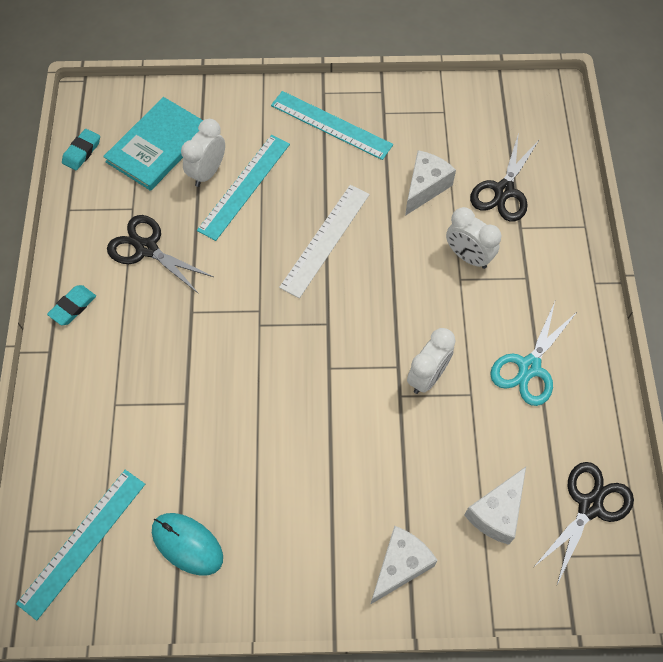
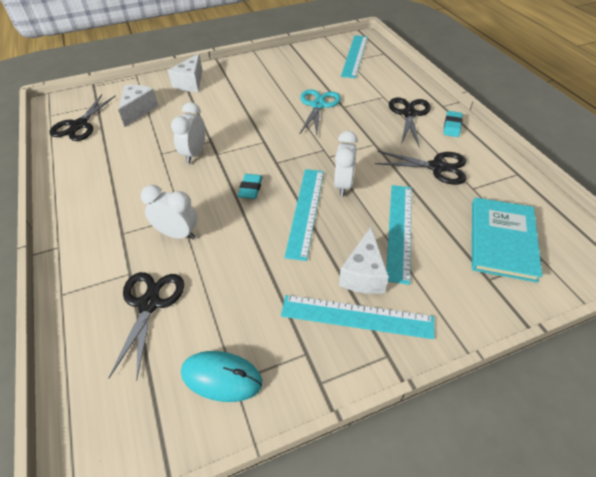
camera: 160 degrees right, 15 degrees down
turquoise eraser [62,129,100,170] -> turquoise eraser moved to [238,174,263,199]
turquoise mouse [152,513,223,576] -> turquoise mouse moved to [181,351,262,402]
white clock [181,119,225,187] -> white clock moved to [334,131,358,196]
white ruler [279,185,370,298] -> turquoise ruler [284,169,324,261]
white cheese [405,150,456,216] -> white cheese moved to [339,227,389,294]
turquoise scissors [490,302,578,406] -> turquoise scissors moved to [299,89,341,136]
none -> black scissors [389,98,431,148]

